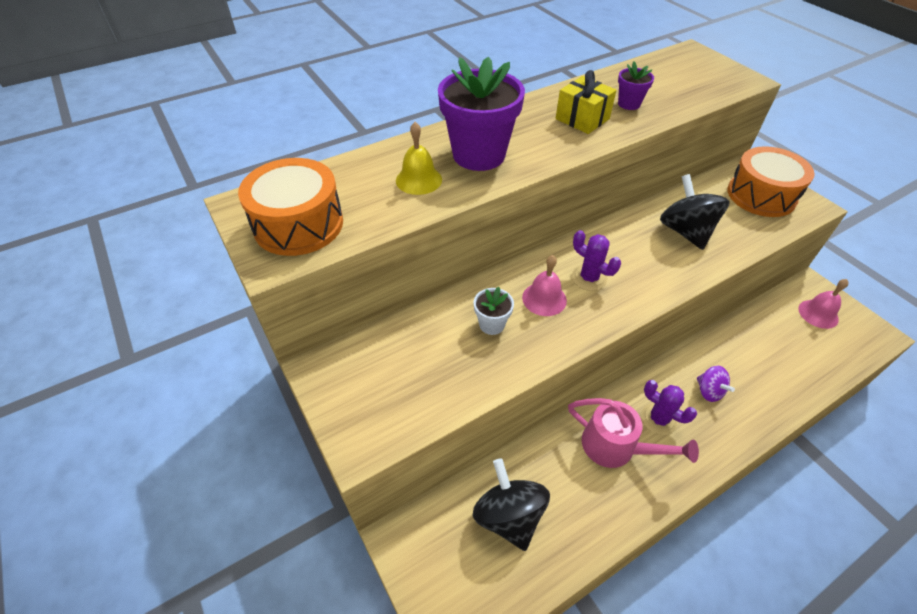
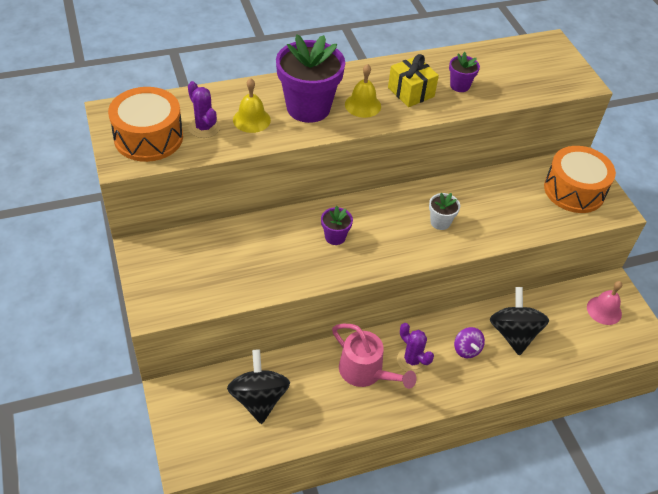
camera: 10 degrees right, 0 degrees up
white flower pot [473,287,514,335] -> white flower pot moved to [429,193,460,230]
pink bell [522,255,567,316] -> purple flower pot [321,206,353,245]
purple cactus [572,230,621,291] -> purple cactus moved to [188,81,220,138]
black spinning top [660,174,730,250] -> black spinning top moved to [490,287,549,356]
none -> yellow bell [345,64,381,118]

